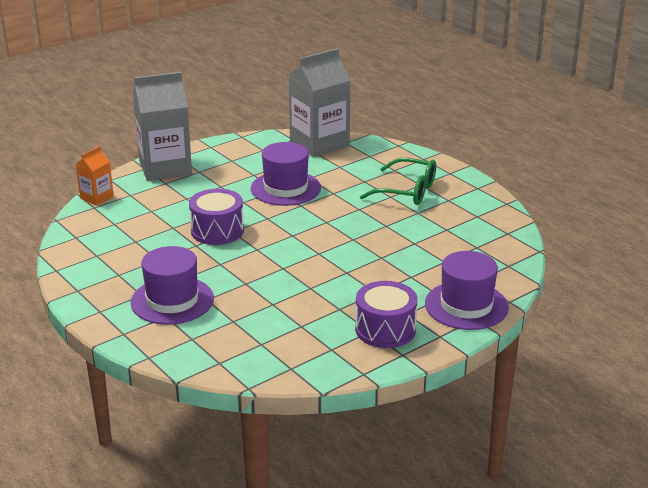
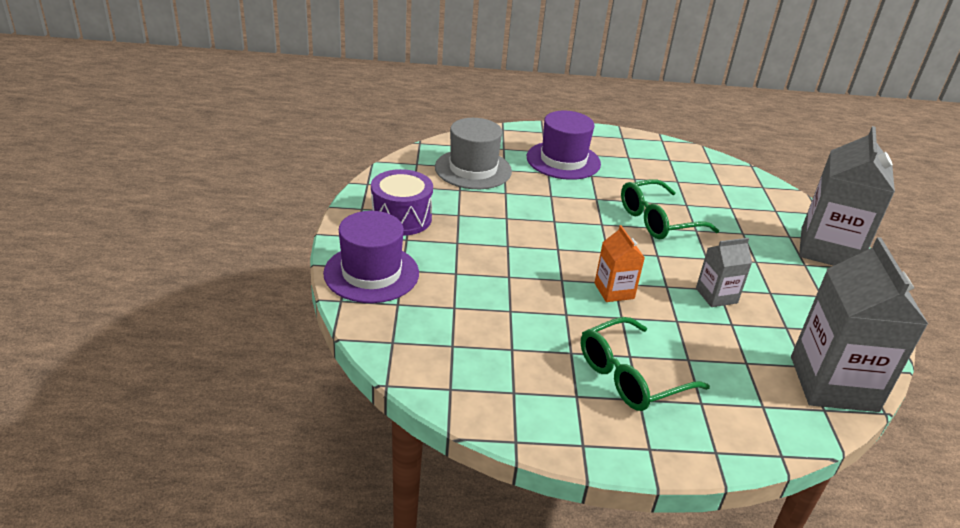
camera: 125 degrees right, 5 degrees up
orange carton [76,146,114,205] -> orange carton moved to [594,225,645,302]
purple drum [189,189,244,245] -> green glasses [621,179,719,239]
purple hat [251,142,321,206] -> grey carton [696,238,752,307]
none -> grey hat [435,118,512,189]

